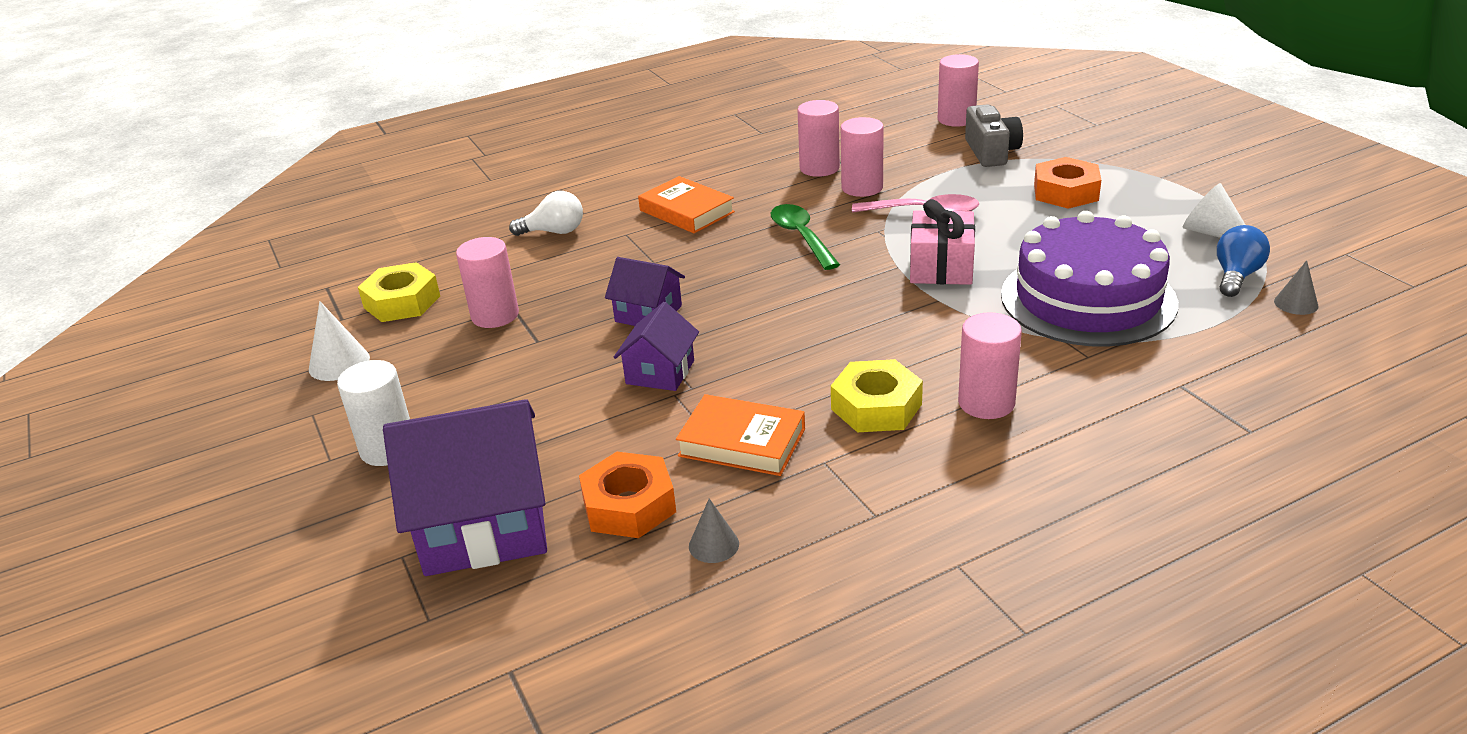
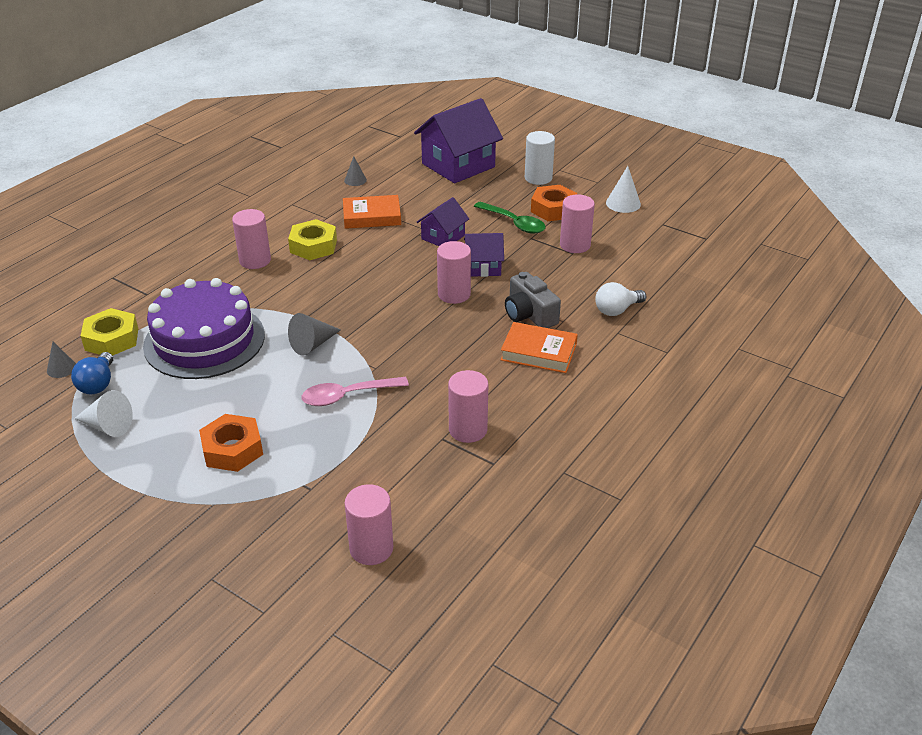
camera: 150 degrees right, 5 degrees up
yellow nut [358,262,440,322] -> yellow nut moved to [81,308,138,356]
orange nut [579,452,676,538] -> orange nut moved to [531,185,578,221]
purple house [614,302,699,391] -> purple house turned 45 degrees clockwise [416,197,469,246]
green spoon [771,204,840,270] -> green spoon moved to [474,202,546,234]
pink cylinder [841,117,884,197] -> pink cylinder moved to [437,241,471,304]
pink gift [910,199,975,285] -> grey cone [288,313,341,356]
grey camera [965,104,1023,167] -> grey camera moved to [505,272,561,328]

